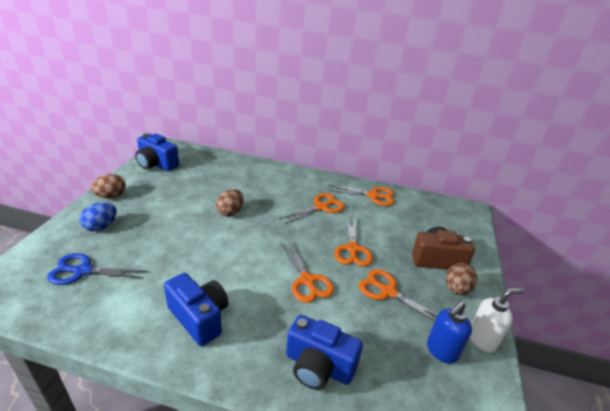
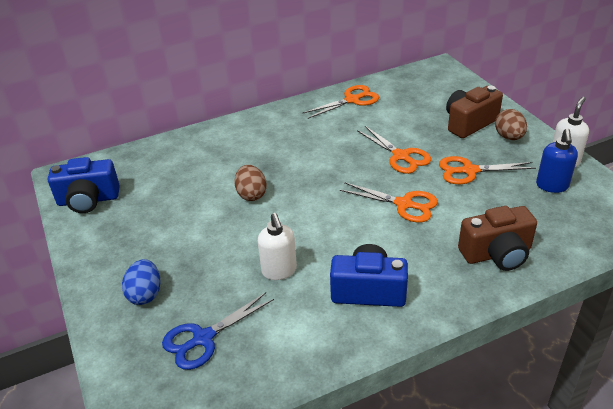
camera: 35 degrees left, 5 degrees up
brown egg [90,174,126,198] -> none
orange scissors [279,193,345,224] -> none
blue camera [286,315,363,390] -> brown camera [458,206,537,271]
none -> white soap dispenser [258,213,297,280]

